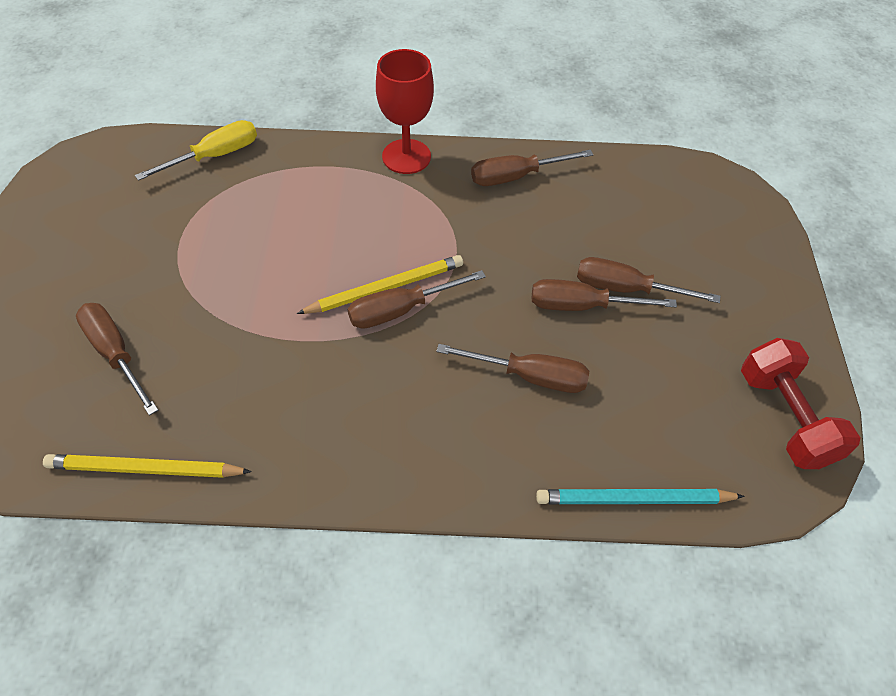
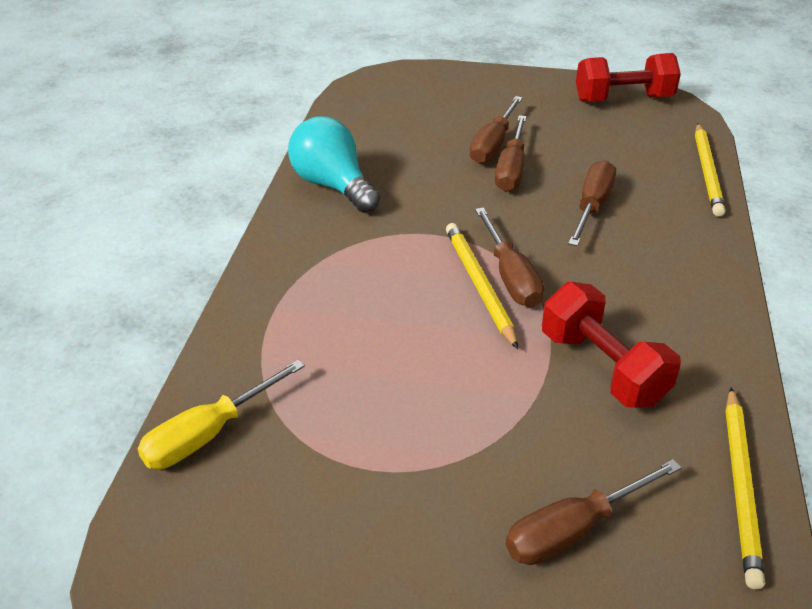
camera: 80 degrees left, 15 degrees down
yellow screwdriver [135,120,257,181] -> yellow screwdriver turned 105 degrees counterclockwise [137,360,305,469]
red goblet [376,49,434,174] -> none
brown screwdriver [471,150,593,186] -> turquoise light bulb [288,116,380,213]
turquoise pencil [536,489,745,504] -> yellow pencil [695,124,725,217]
none -> red dumbbell [542,282,681,407]

